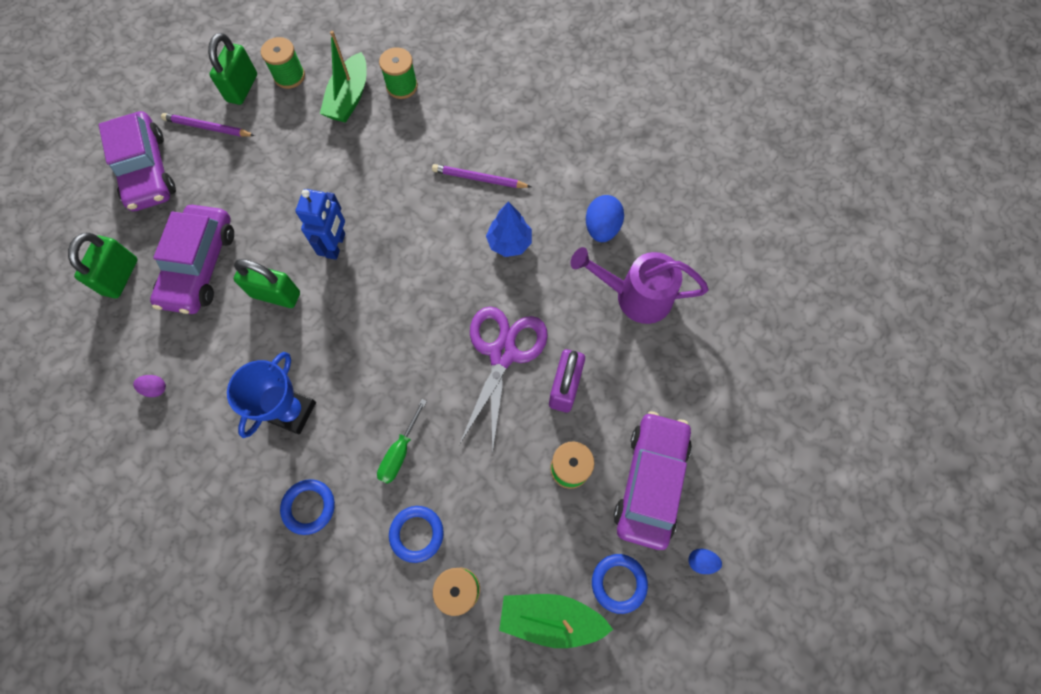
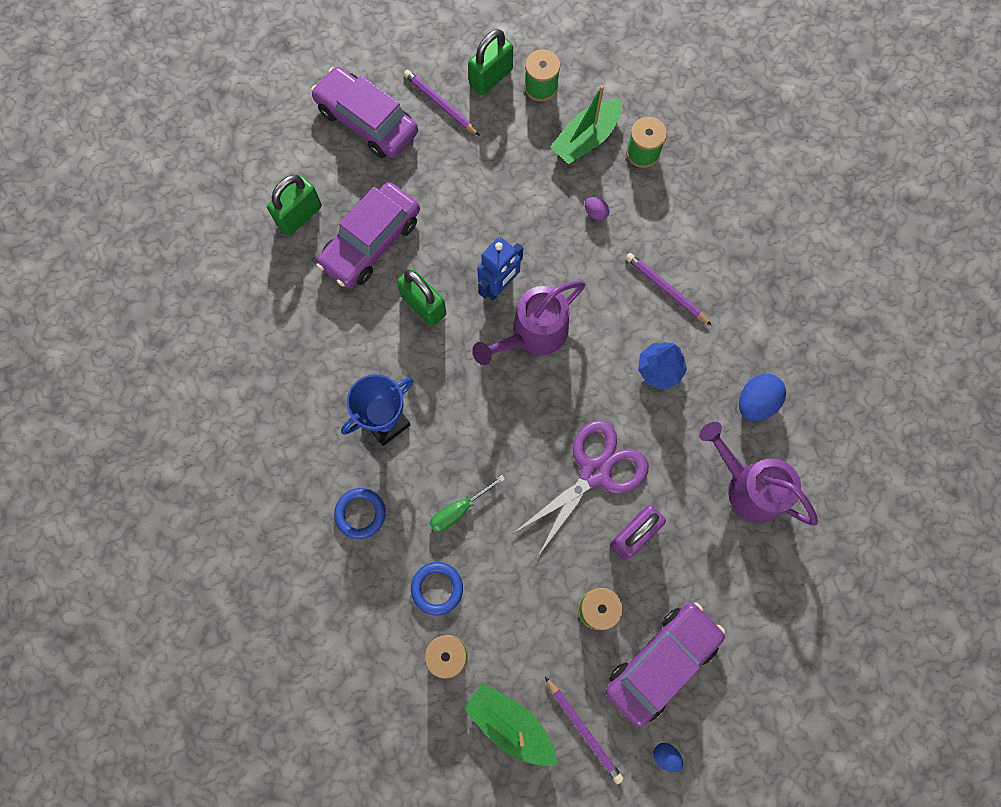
camera: 30 degrees right, 5 degrees up
purple car [99,111,176,211] -> purple car turned 120 degrees clockwise [311,67,418,158]
purple egg [133,375,166,397] -> purple egg moved to [585,197,610,221]
blue ring [592,554,648,614] -> purple pencil [545,677,624,784]
none -> purple watering can [472,281,585,365]

